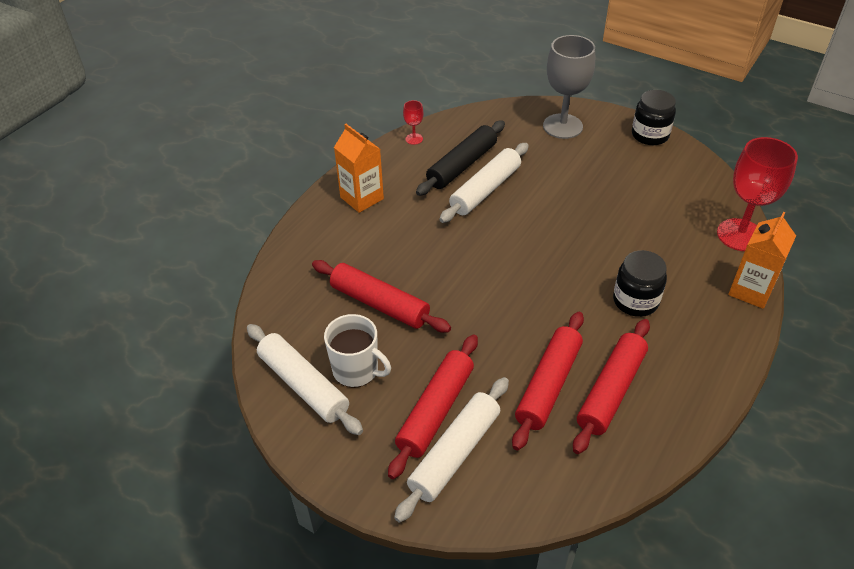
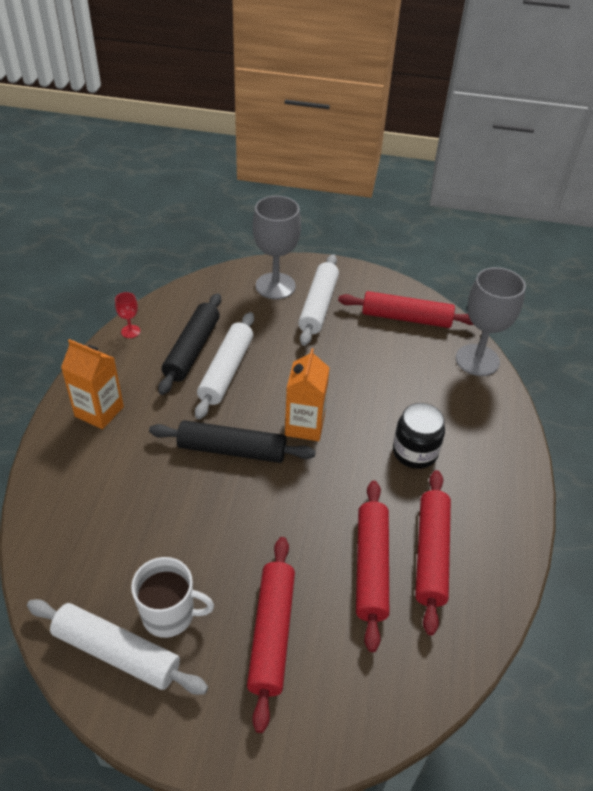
camera: 25 degrees left, 0 degrees up
red rolling pin [312,260,451,333] -> red rolling pin moved to [338,291,474,328]
white rolling pin [394,377,509,523] -> white rolling pin moved to [298,254,339,346]
black jar [632,90,676,145] -> none
red goblet [717,137,798,251] -> grey goblet [456,267,526,376]
orange carton [728,212,796,309] -> orange carton moved to [285,348,330,441]
none -> black rolling pin [149,420,316,463]

